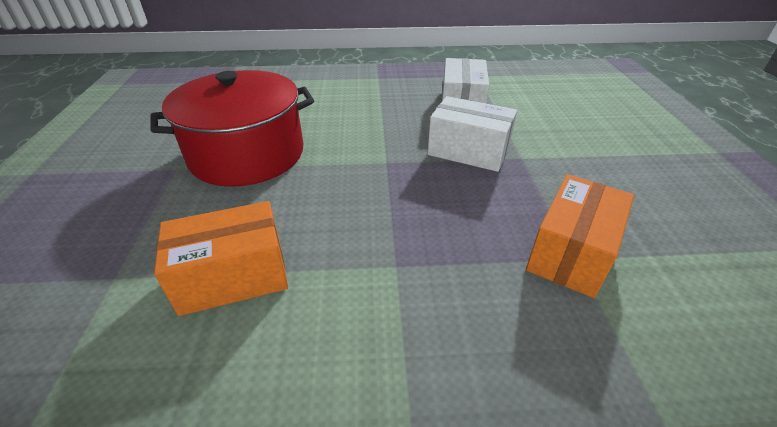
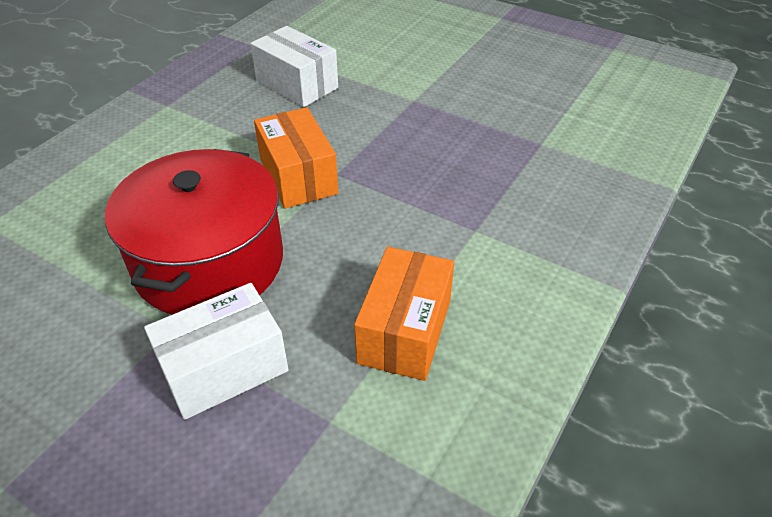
camera: 55 degrees left, 5 degrees up
white box [428,96,517,172] -> white box moved to [144,283,289,420]
orange box [526,174,634,298] -> orange box moved to [254,107,339,209]

